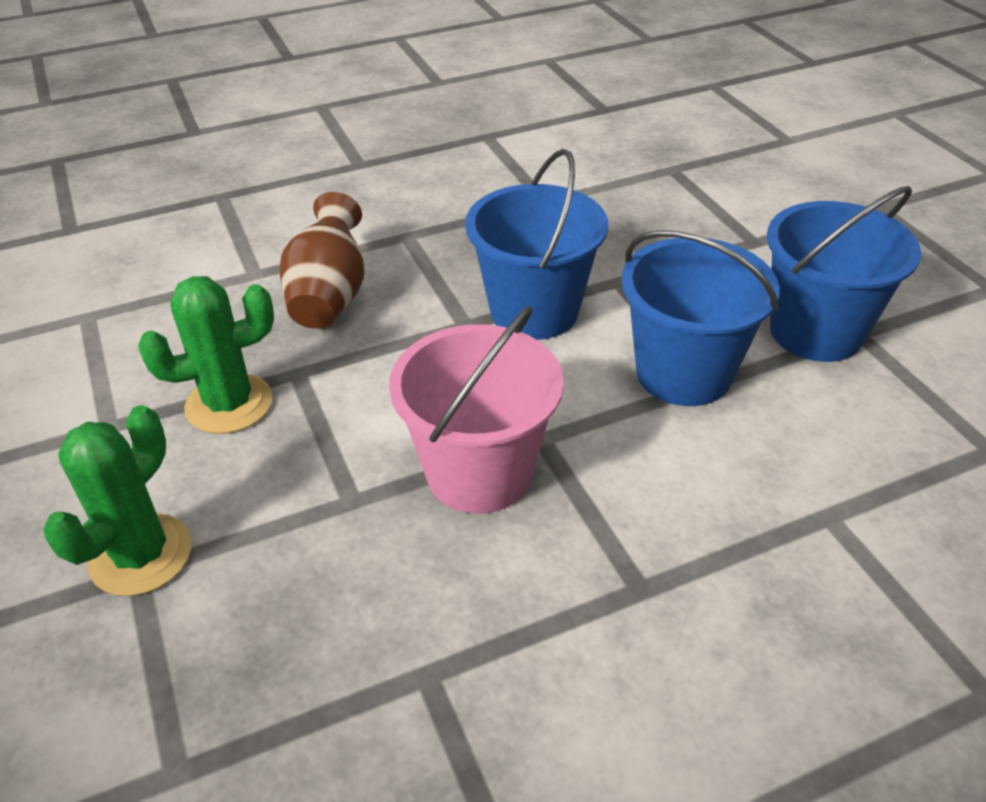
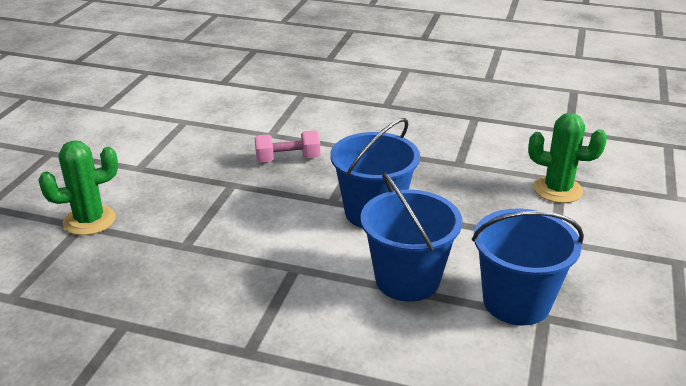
camera: 40 degrees right, 10 degrees down
green cactus [138,276,274,434] -> green cactus moved to [528,113,607,203]
brown vase [280,192,365,329] -> pink dumbbell [255,130,320,162]
pink bucket [389,306,564,514] -> none

